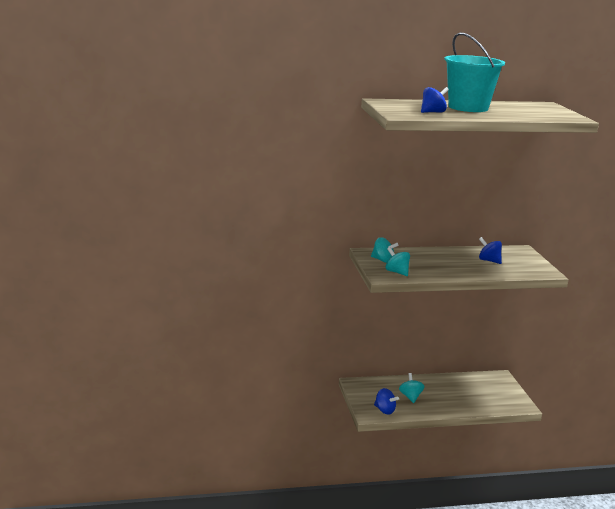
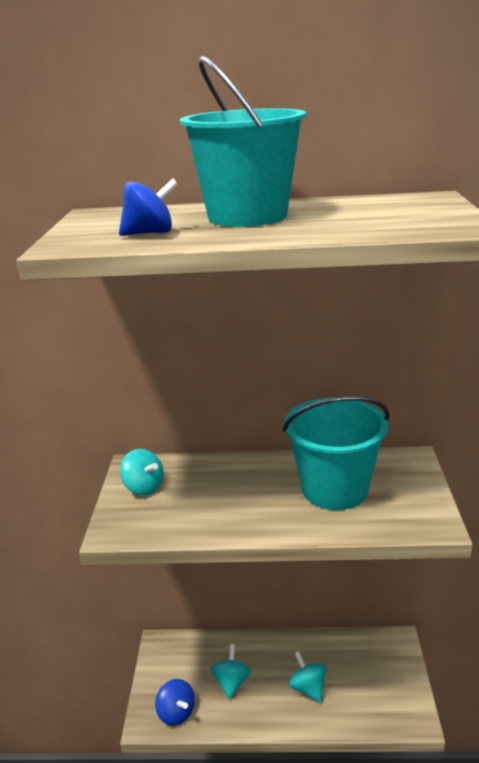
camera: 15 degrees right, 5 degrees up
turquoise spinning top [386,247,410,276] -> turquoise spinning top moved to [289,651,327,703]
blue spinning top [479,237,502,264] -> turquoise bucket [283,396,390,510]

